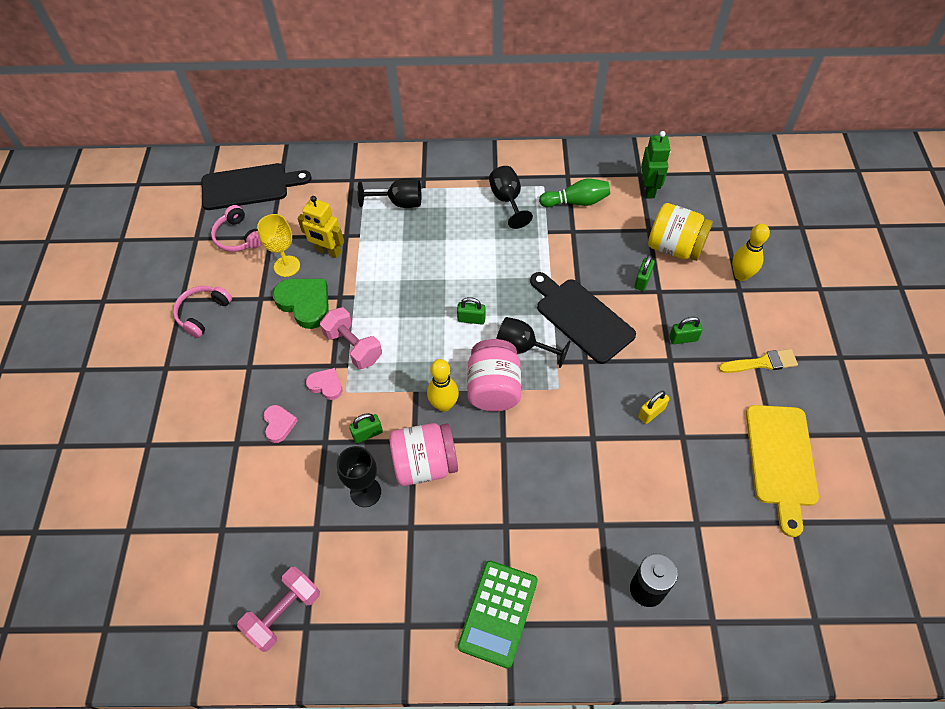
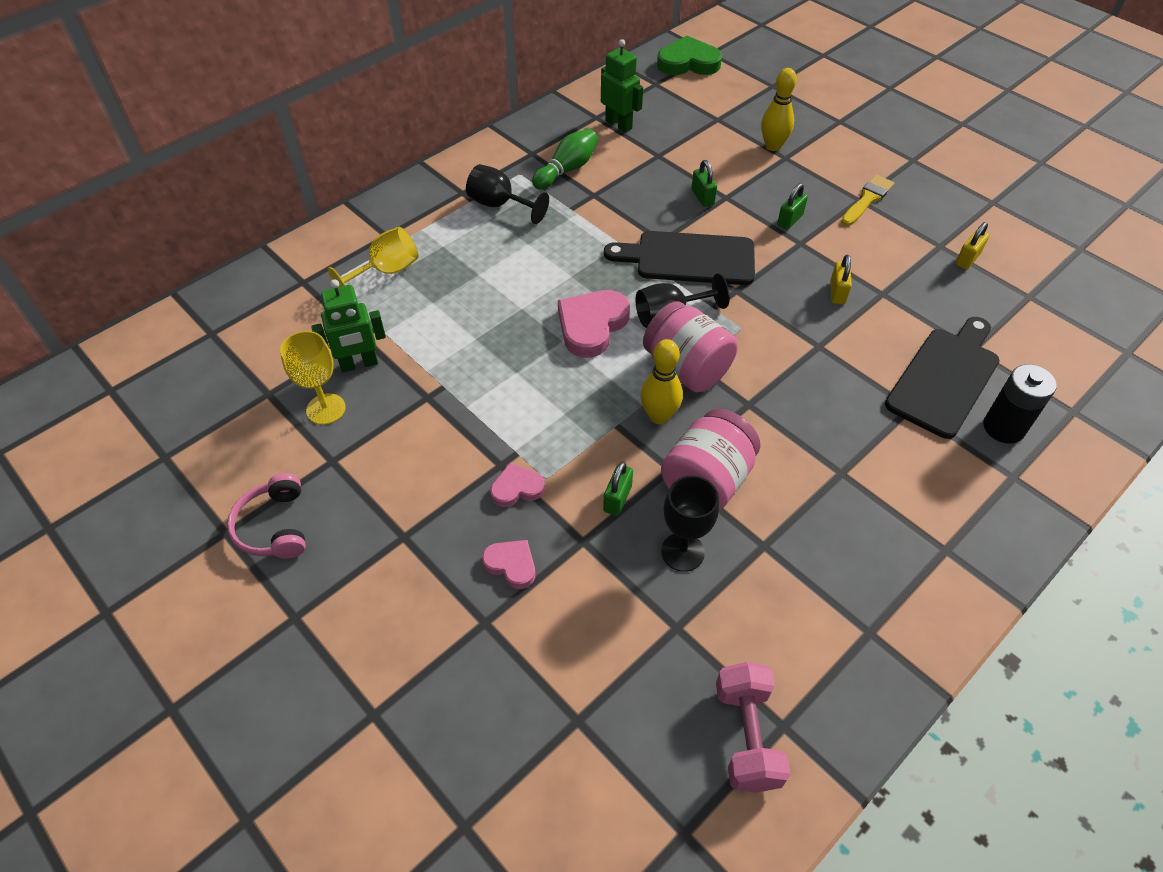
camera: 45 degrees left, 5 degrees down
black cutting board [202,163,312,210] -> black cutting board moved to [885,317,1000,439]
pink headphones [211,205,262,252] -> none
green heart [273,279,329,329] -> green heart moved to [657,36,722,75]
yellow robot [298,196,344,258] -> green robot [311,279,386,373]
pink dumbbell [320,307,382,369] -> none
black goblet [357,178,421,208] -> yellow goblet [328,227,418,287]
green padlock [457,297,486,324] -> pink heart [558,290,630,358]
green calculator [458,561,538,669] -> none
yellow jar [648,203,713,261] -> none
yellow cutting board [746,405,819,537] -> yellow padlock [956,222,989,269]

